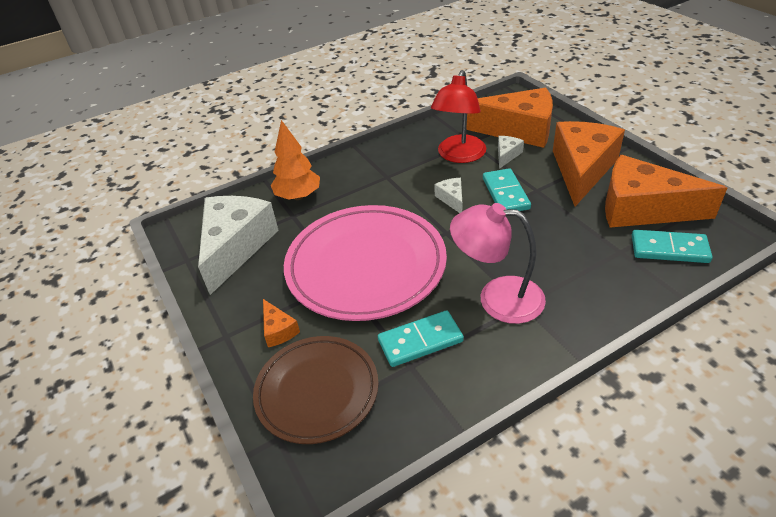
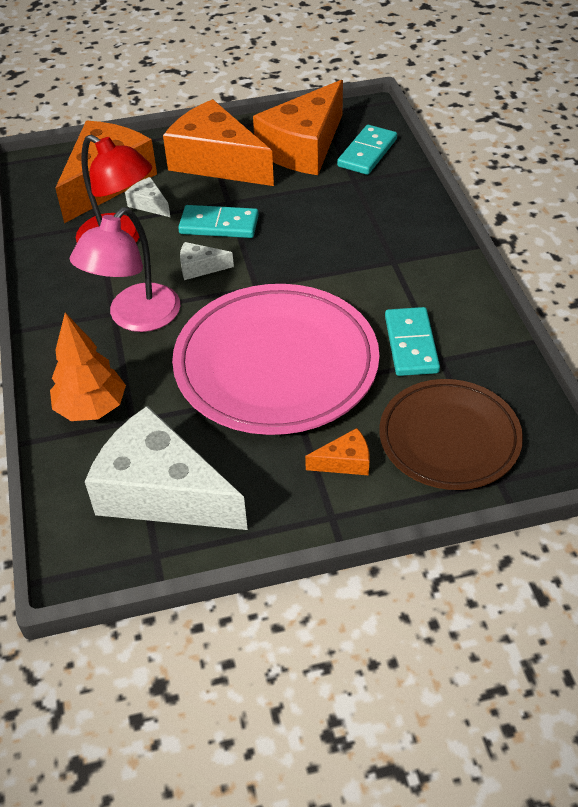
camera: 75 degrees left, 5 degrees up
pink lamp [450,203,546,324] -> pink lamp moved to [70,207,180,332]

